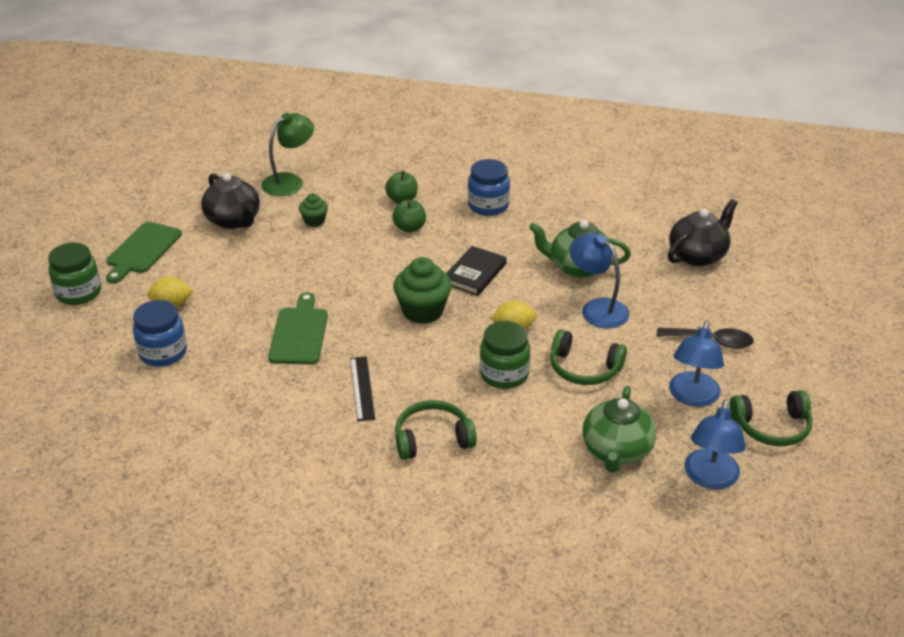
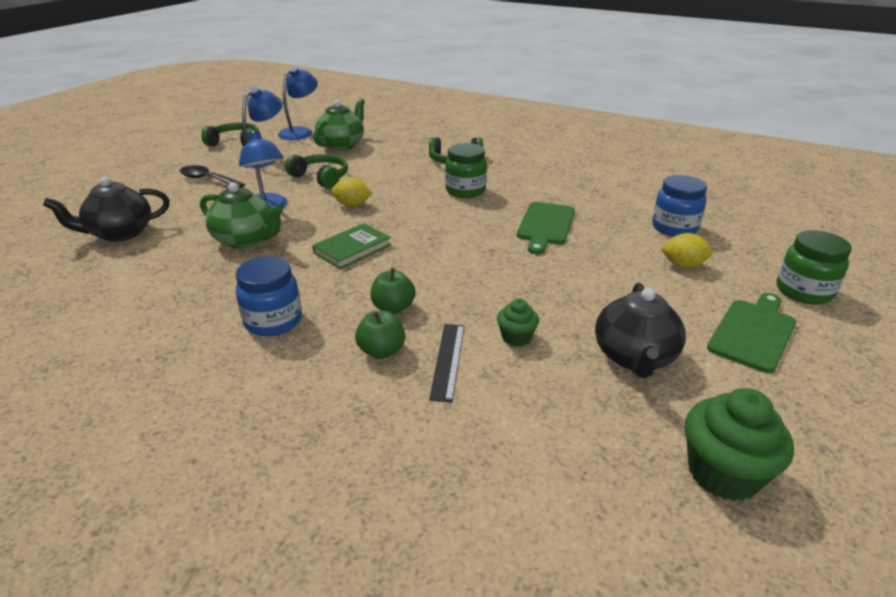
camera: 165 degrees left, 5 degrees down
black teapot [201,173,260,229] -> black teapot turned 150 degrees counterclockwise [595,283,686,378]
green lamp [262,113,314,196] -> none
black ruler [350,356,375,422] -> black ruler moved to [429,324,464,402]
green cupcake [393,257,452,324] -> green cupcake moved to [685,388,794,501]
black book [446,246,507,296] -> green book [312,223,391,269]
green jar [480,321,530,389] -> green jar moved to [445,143,487,198]

